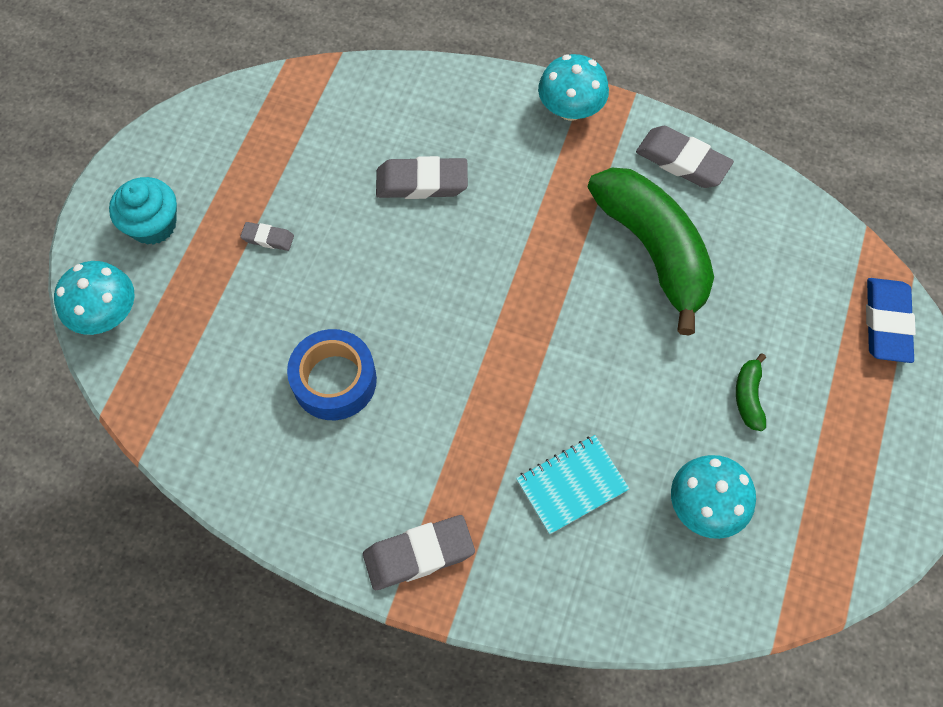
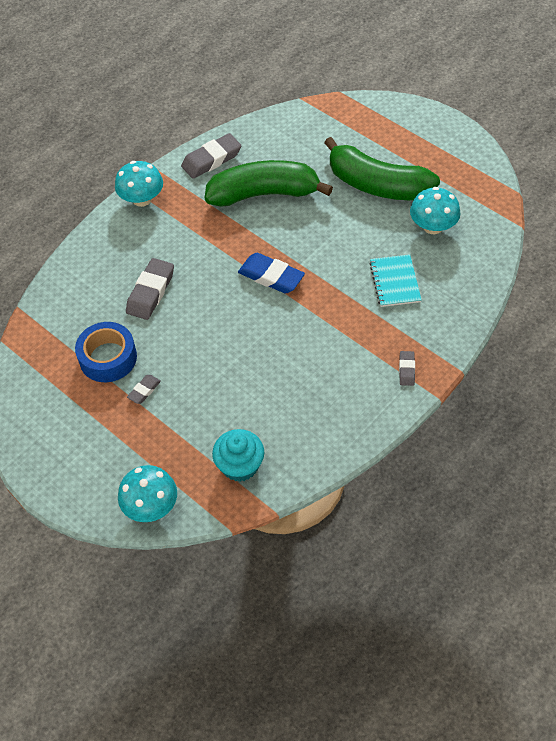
camera: 65 degrees left, 10 degrees down
turquoise cupcake [109,177,177,245] -> turquoise cupcake moved to [212,429,264,482]
blue tape [287,329,377,420] -> blue tape moved to [75,322,137,382]
grey eraser [363,515,475,590] -> grey eraser [399,351,415,386], size x0.53
green banana [736,353,766,431] -> green banana [324,137,440,200], size x2.50
blue eraser [866,278,916,363] -> blue eraser moved to [238,253,305,294]

